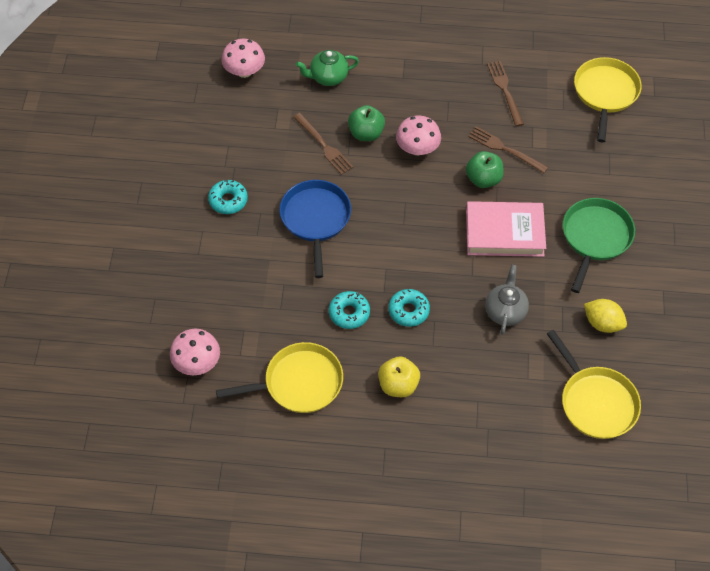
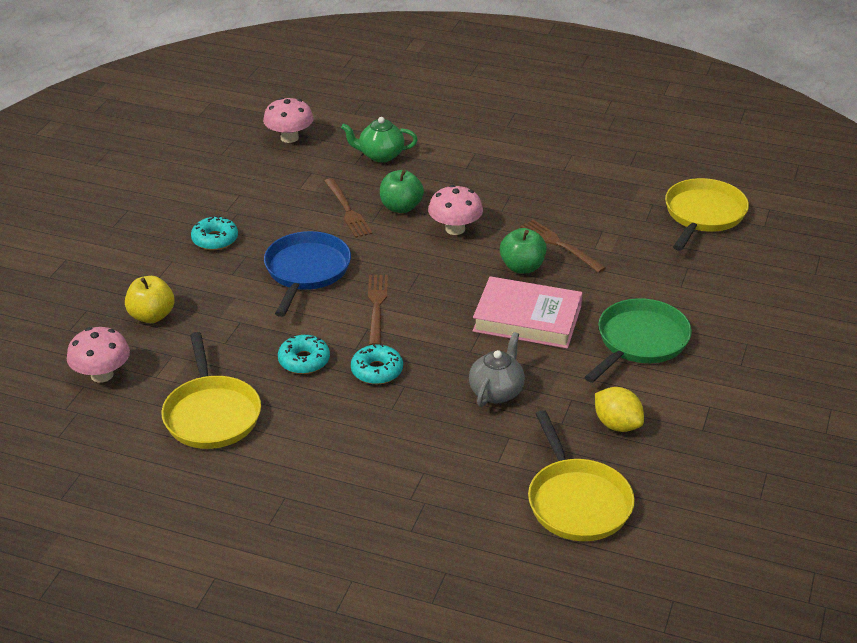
camera: 15 degrees right, 20 degrees down
yellow pan [216,342,343,413] -> yellow pan turned 75 degrees clockwise [161,332,261,449]
yellow apple [378,356,420,397] -> yellow apple moved to [125,276,174,323]
brown fork [487,61,524,126] -> brown fork moved to [368,275,388,345]

